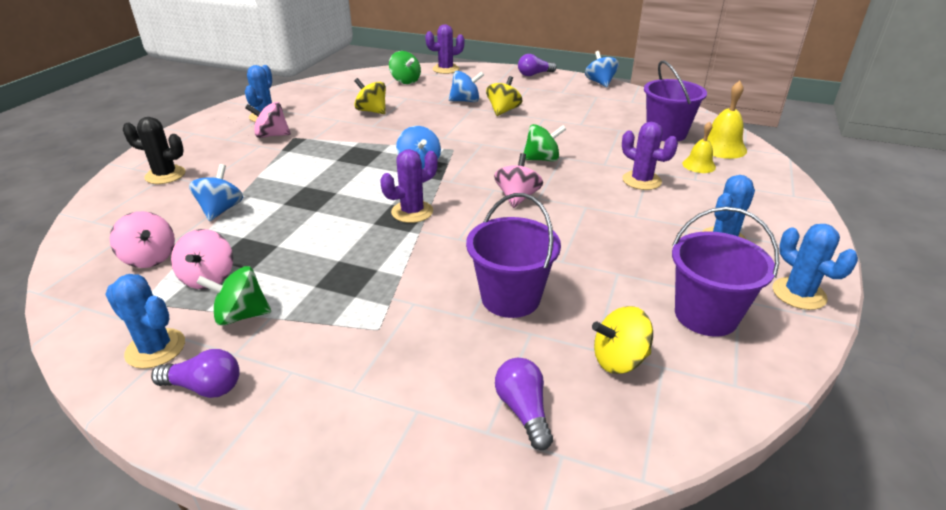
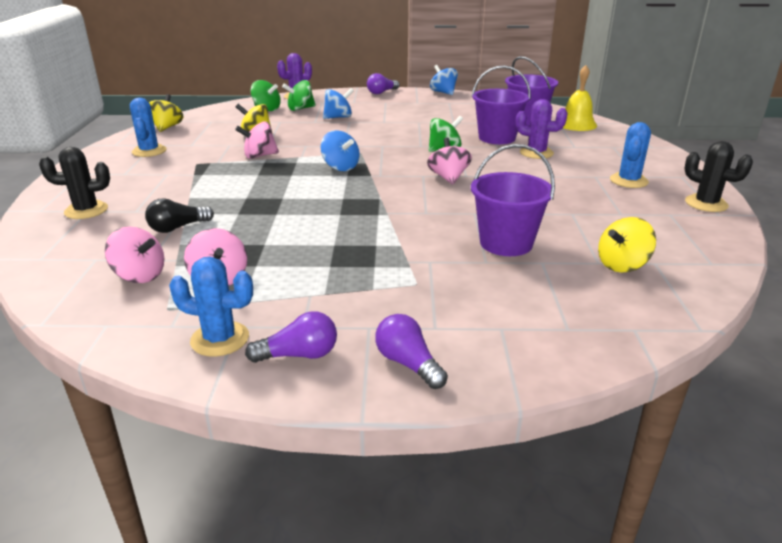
camera: 20 degrees left, 5 degrees down
blue spinning top [189,164,243,221] -> black light bulb [145,198,214,233]
green spinning top [196,266,271,326] -> green spinning top moved to [282,80,316,111]
pink spinning top [245,102,291,138] -> pink spinning top moved to [235,122,279,159]
purple cactus [380,149,438,223] -> none
yellow spinning top [486,76,522,116] -> yellow spinning top moved to [149,94,183,132]
purple light bulb [495,358,553,450] -> purple light bulb moved to [375,314,448,389]
purple bucket [672,207,779,337] -> purple bucket moved to [471,65,531,144]
yellow bell [682,121,716,173] -> none
blue cactus [772,224,858,310] -> black cactus [685,141,753,212]

